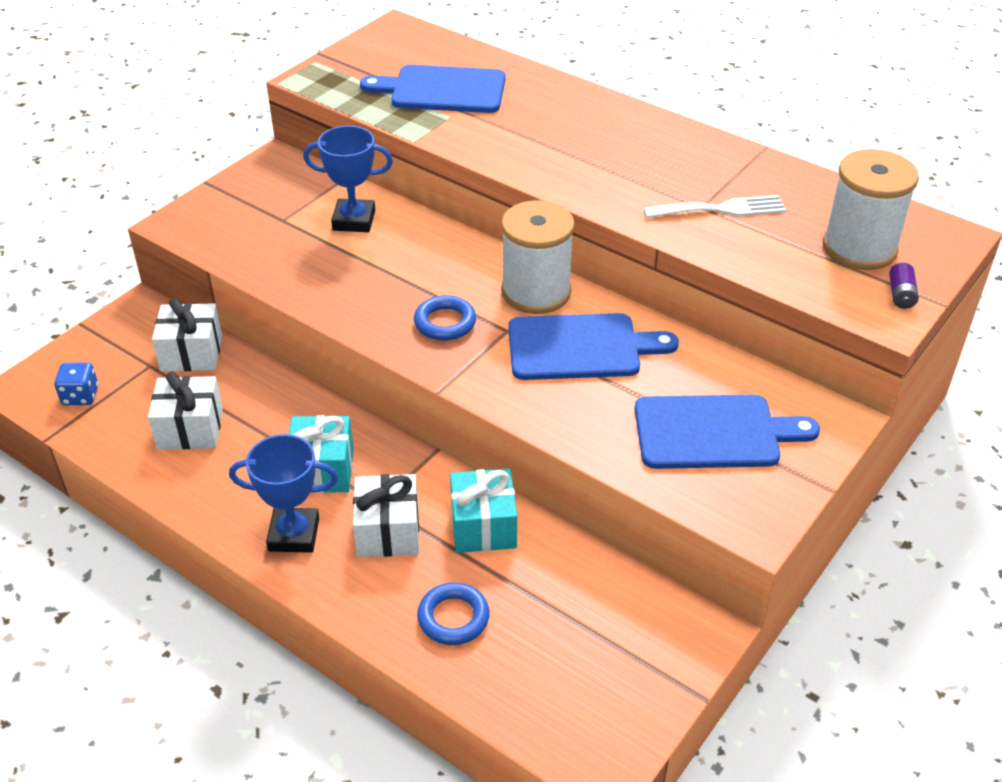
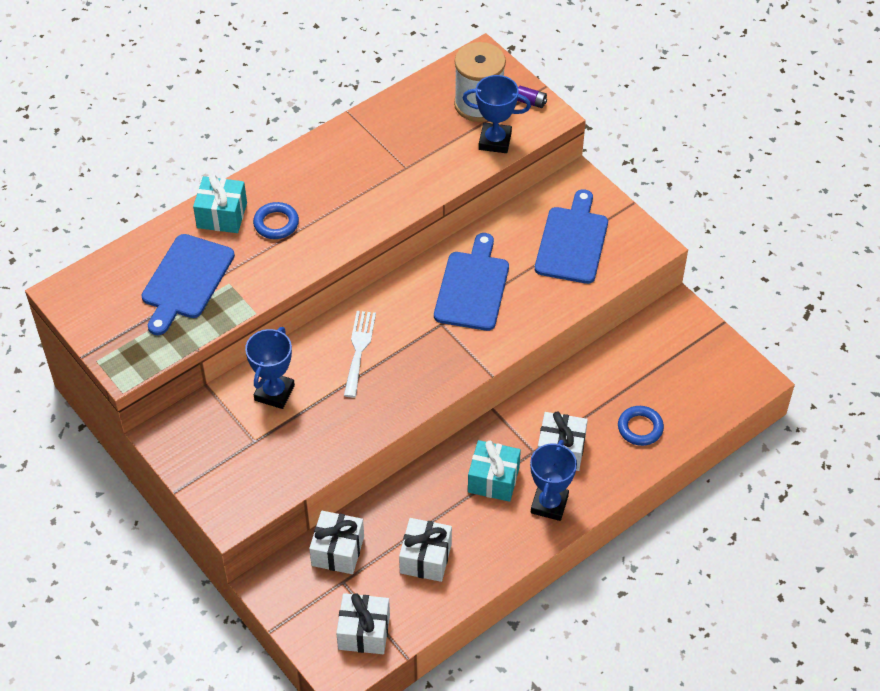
camera: 75 degrees left, 10 degrees up
blue dice [54,362,98,405] -> white gift [336,593,390,654]
blue ring [414,295,476,341] -> blue ring moved to [253,202,299,239]
turquoise gift [450,468,517,553] -> turquoise gift moved to [193,174,247,233]
white spool [501,200,575,314] -> none
white fork [643,195,786,218] -> white fork moved to [344,311,376,398]
none -> blue trophy [462,75,531,153]

